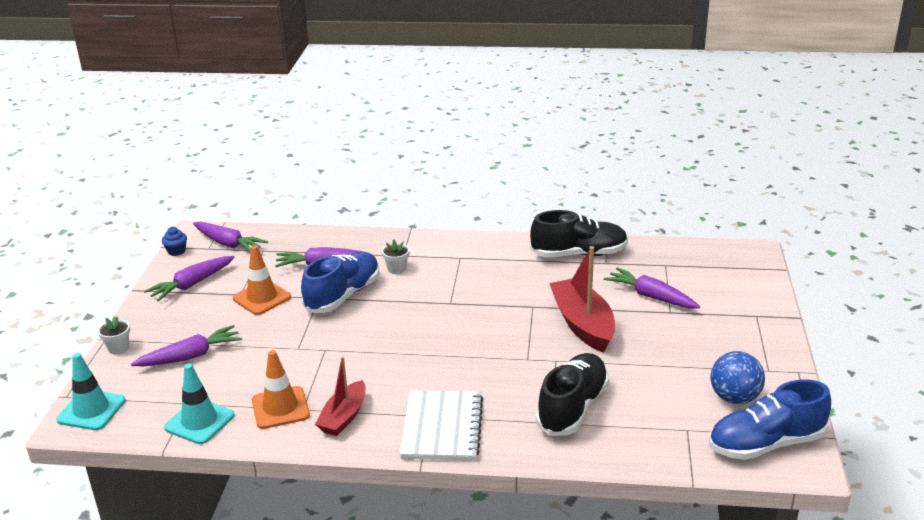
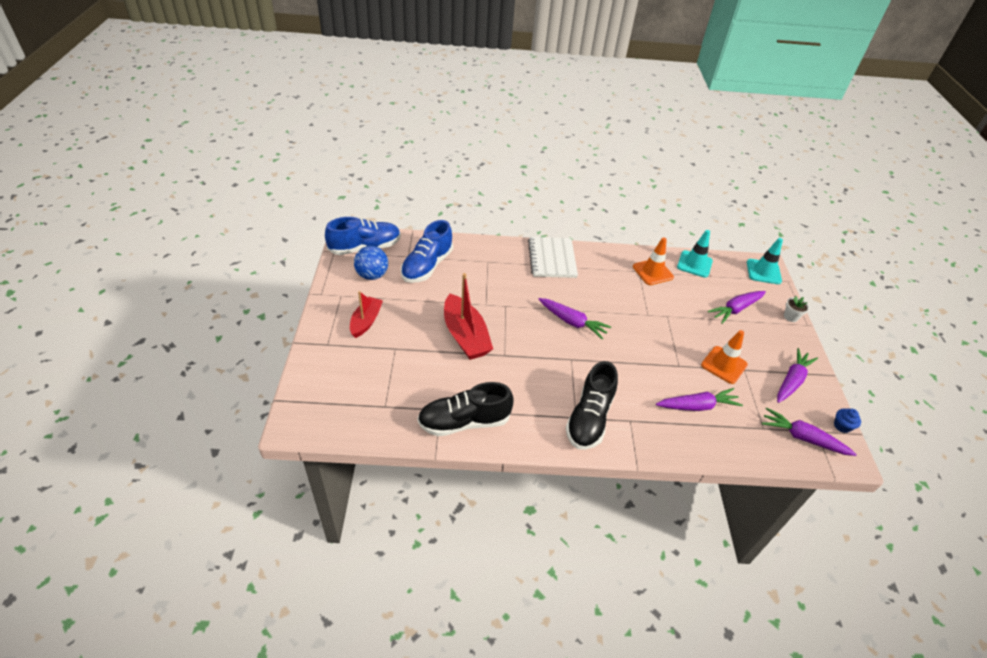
camera: 170 degrees right, 15 degrees up
blue shoe [301,252,380,313] -> blue shoe moved to [401,220,453,283]
red boat [315,356,366,436] -> red boat moved to [350,291,383,338]
white flower pot [382,239,410,274] -> none
black shoe [536,353,609,436] -> black shoe moved to [566,361,618,450]
purple carrot [604,267,700,308] -> purple carrot moved to [538,298,611,339]

